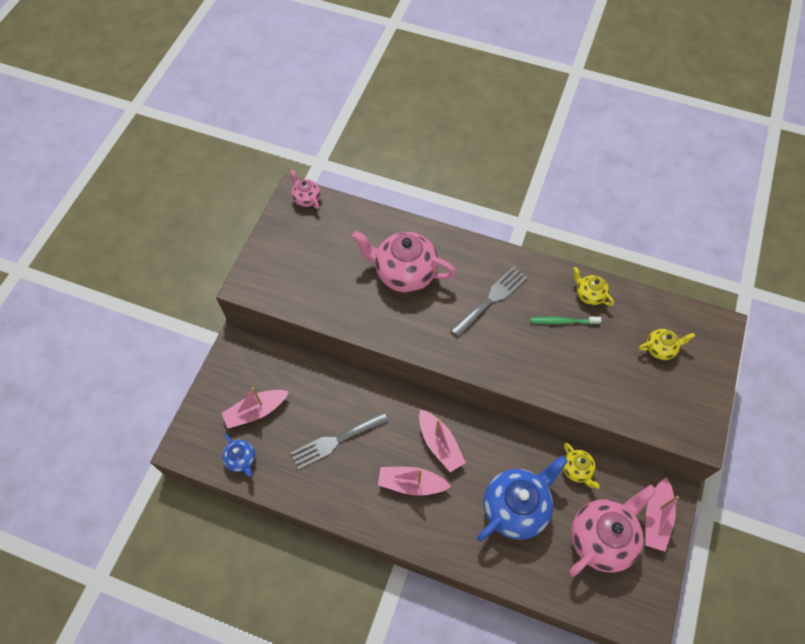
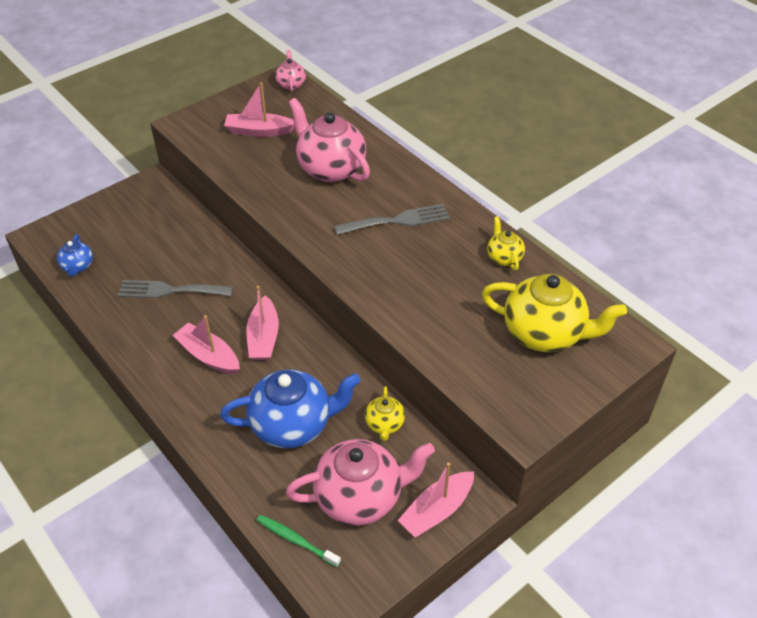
camera: 30 degrees right, 15 degrees down
pink boat [221,387,289,428] -> pink boat moved to [224,82,295,137]
green toothbrush [530,317,601,325] -> green toothbrush moved to [256,515,341,567]
yellow teapot [639,329,695,360] -> yellow teapot [482,274,627,352], size x2.04

